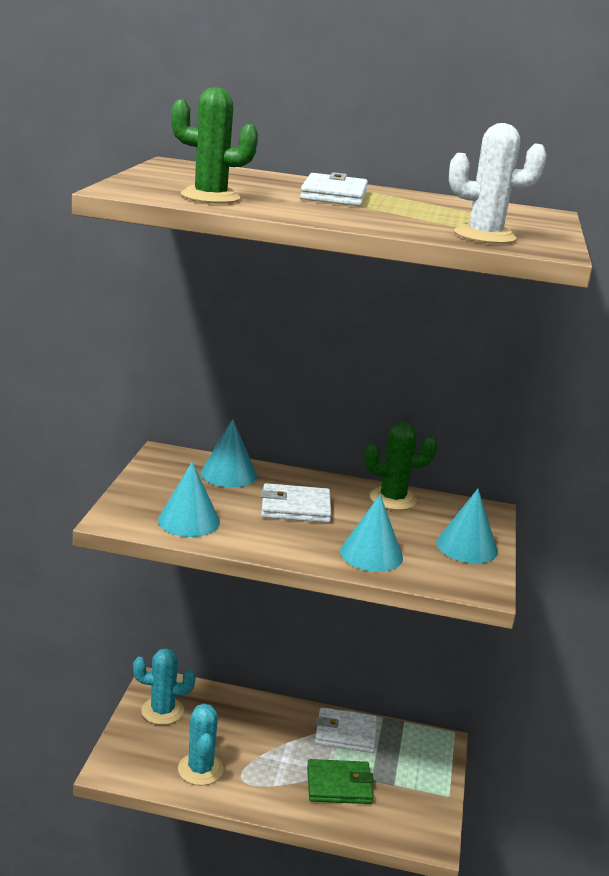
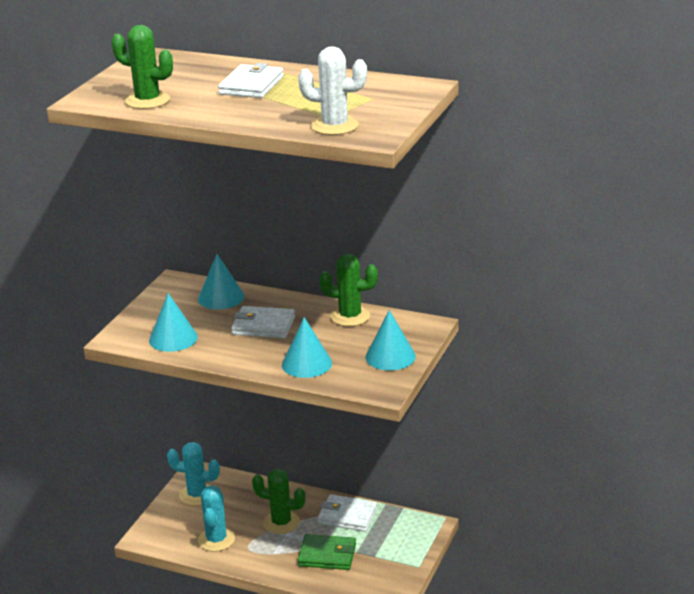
camera: 15 degrees right, 5 degrees up
none -> green cactus [252,469,306,534]

